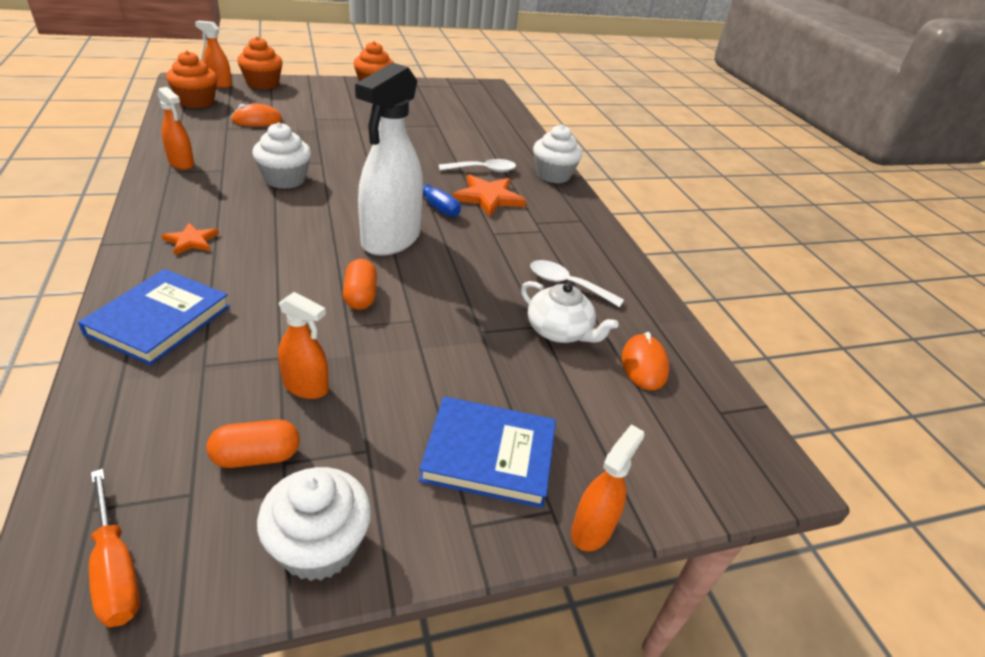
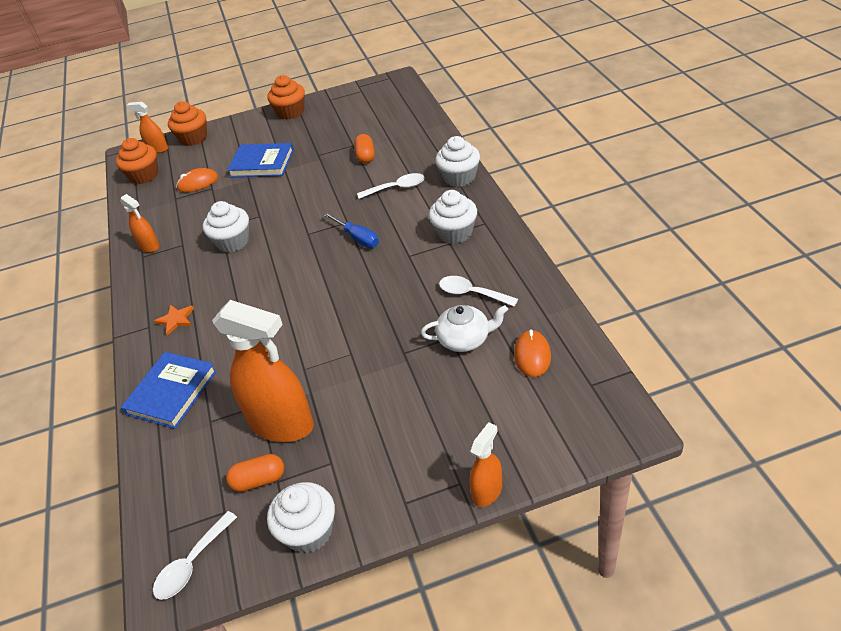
camera: 10 degrees right, 5 degrees up
orange screwdriver [89,469,140,627] -> white spoon [153,511,237,600]
orange spray bottle [278,292,329,399] -> orange spray bottle [212,300,314,442], size x2.03
orange capsule [343,259,377,310] -> orange capsule moved to [354,134,375,164]
white spray bottle [355,62,423,256] -> none
blue book [419,396,556,508] -> blue book moved to [227,143,294,178]
orange star [452,174,526,217] -> none
white teapot [521,281,618,343] -> white teapot turned 45 degrees counterclockwise [421,305,508,352]
none -> white cupcake [429,190,477,244]

